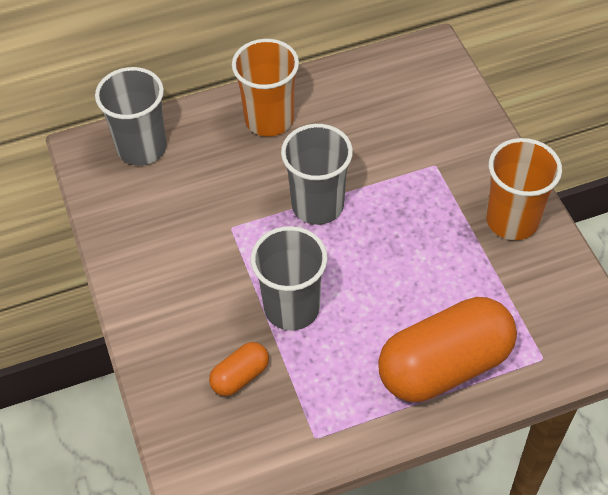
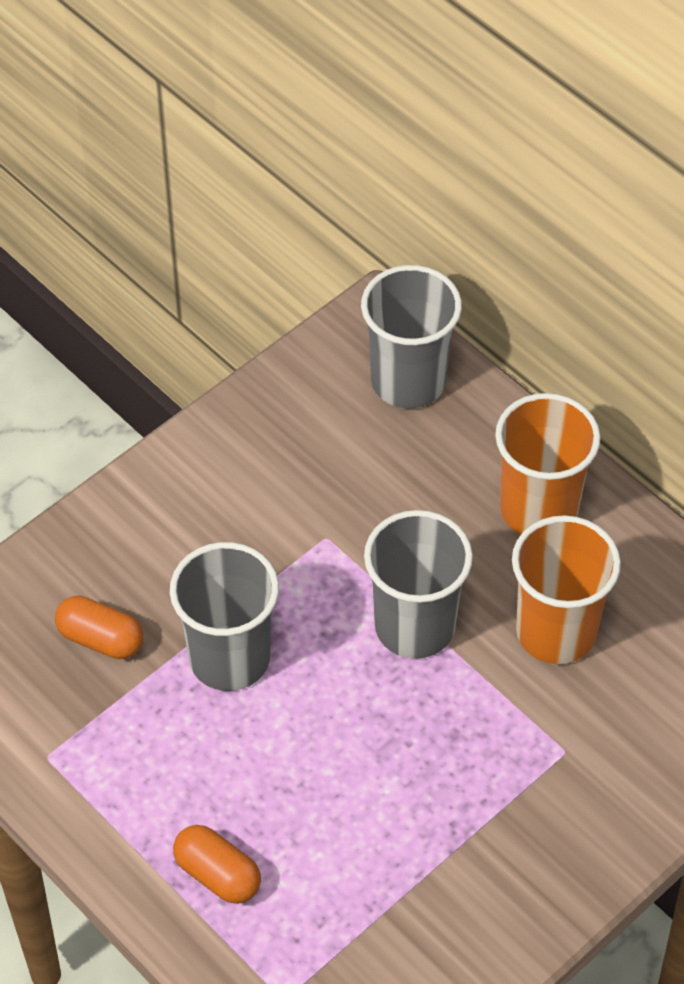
camera: 65 degrees right, 0 degrees up
orange capsule [378,297,517,402] -> orange capsule [173,825,261,904], size x0.46
orange cup [486,138,562,240] -> orange cup moved to [512,515,621,664]

